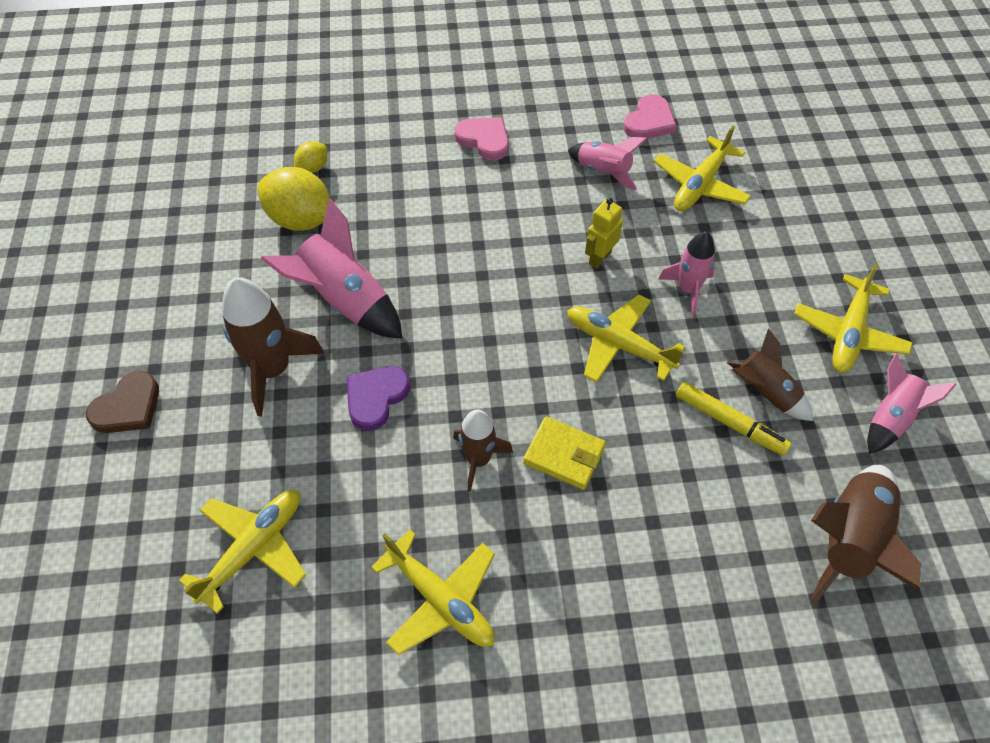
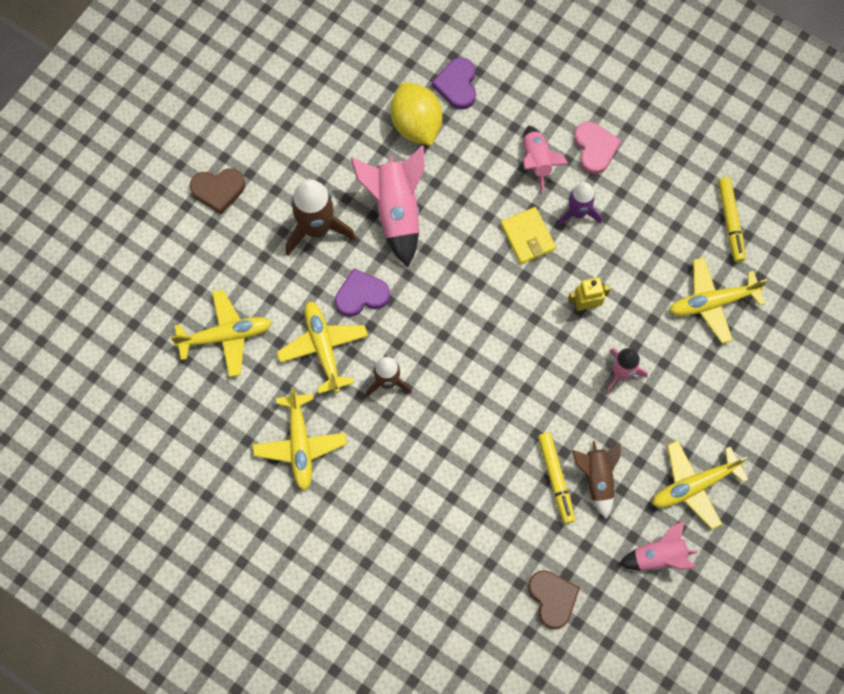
camera: 40 degrees right, 15 degrees up
yellow lemon [294,141,327,173] -> purple heart [432,57,476,110]
yellow wallet [523,416,606,490] -> yellow wallet moved to [500,207,556,264]
yellow plane [567,294,685,383] -> yellow plane moved to [277,301,368,394]
pink rocket [568,137,647,190] -> pink rocket moved to [523,126,569,193]
pink heart [623,95,677,139] -> yellow marker [718,177,745,262]
brown rocket [810,465,920,606] -> brown heart [528,570,580,630]
none -> purple rocket [557,182,602,227]

